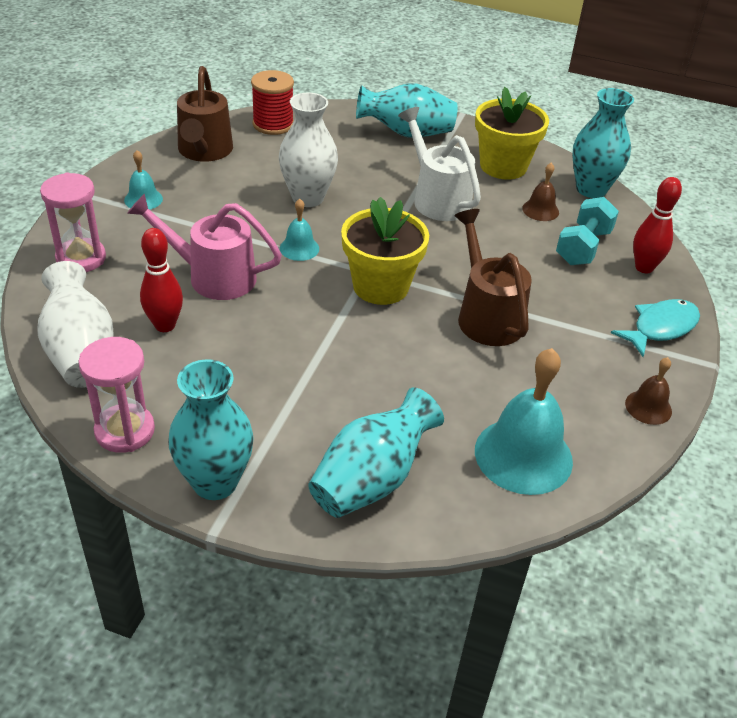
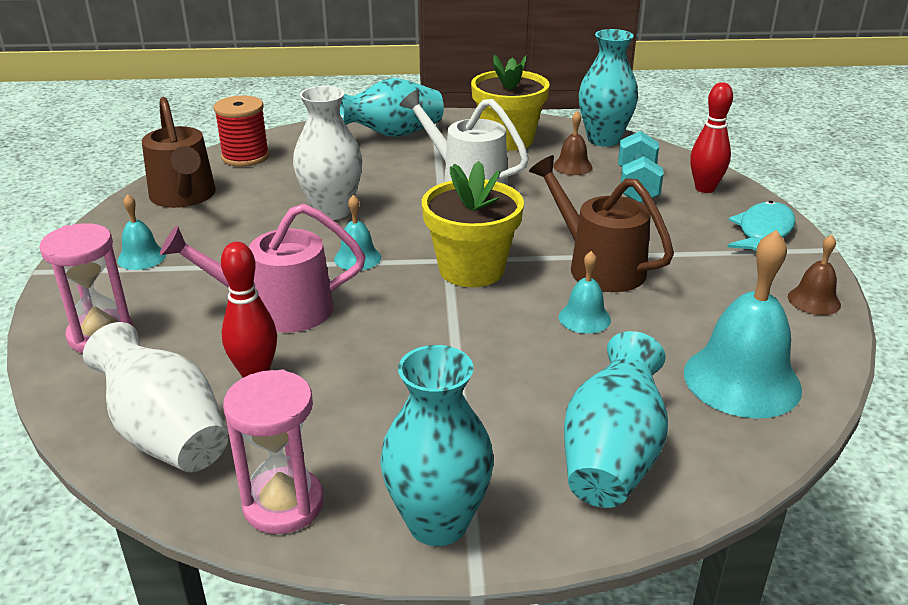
camera: 20 degrees left, 10 degrees down
none -> turquoise bell [559,251,611,334]

